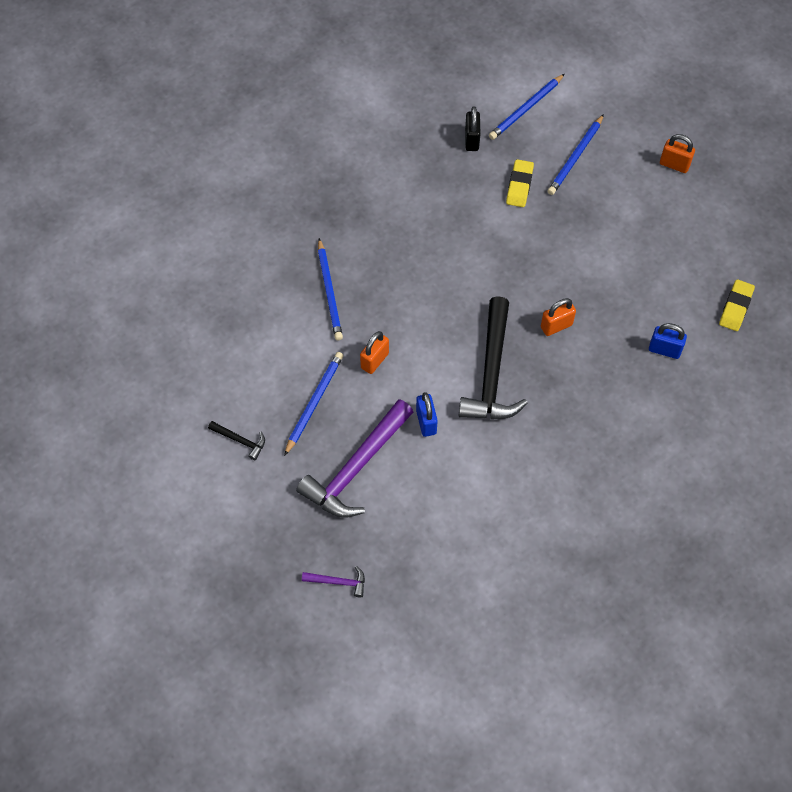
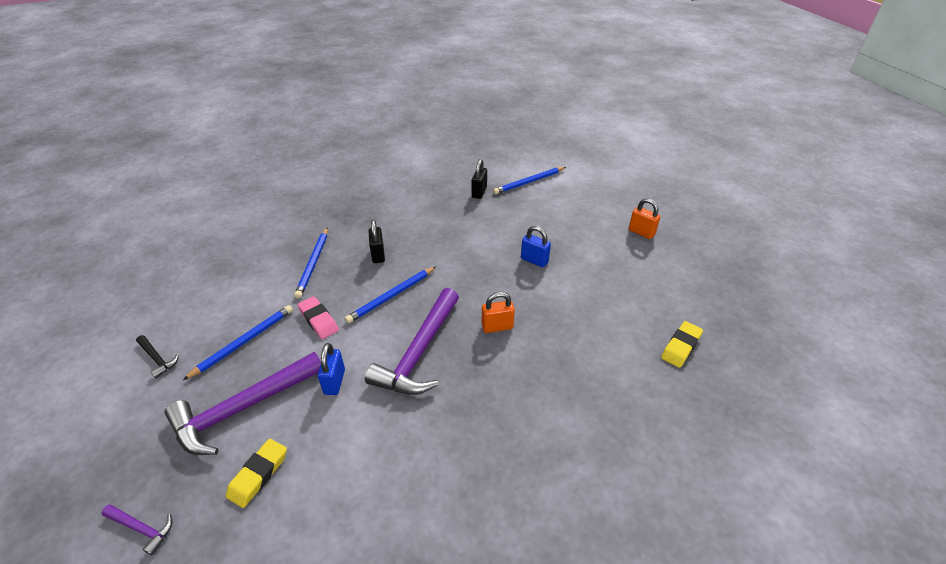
camera: 15 degrees right, 20 degrees down
orange padlock [360,331,389,374] -> pink eraser [298,296,339,339]
black hammer [458,296,528,419] -> purple hammer [365,288,459,395]
yellow eraser [506,159,534,207] -> yellow eraser moved to [226,439,287,508]
blue pencil [548,114,604,195] -> blue pencil moved to [345,267,436,323]
blue padlock [649,323,687,359] -> blue padlock moved to [521,226,551,267]
none -> black padlock [368,219,385,263]

